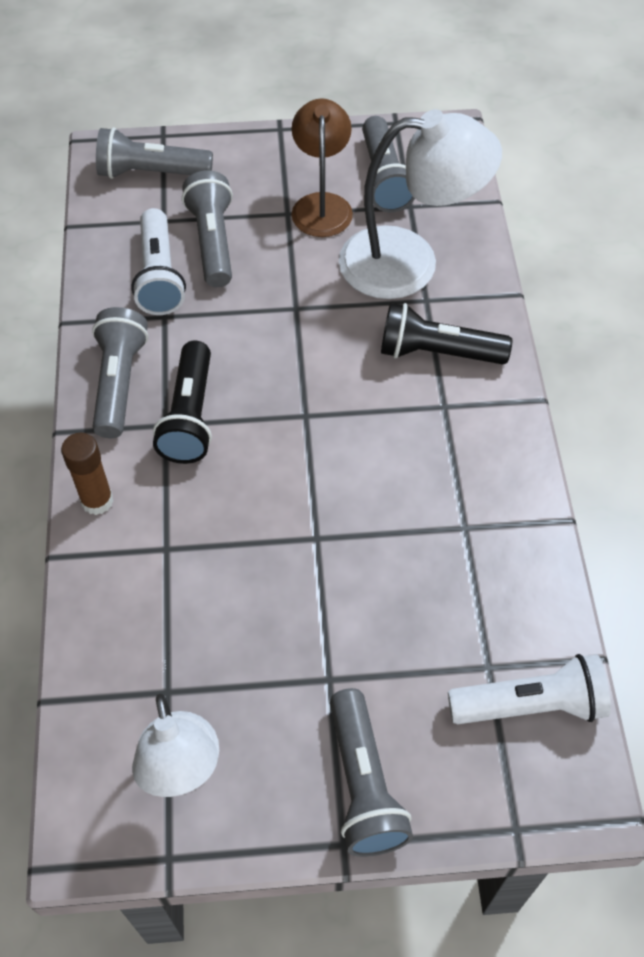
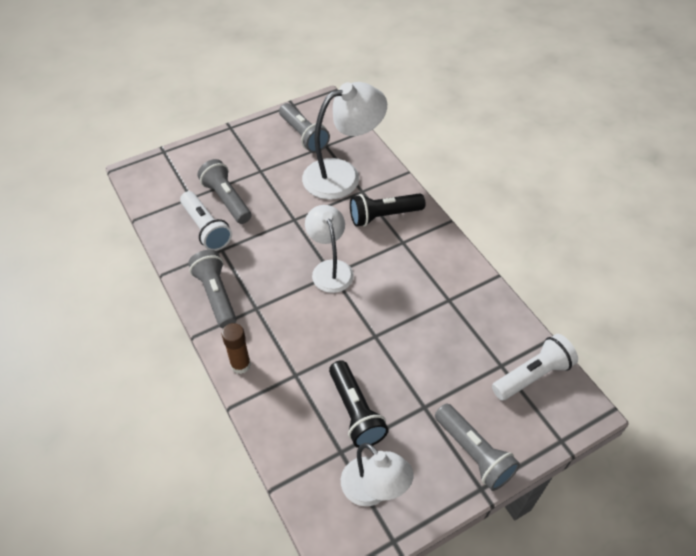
camera: 25 degrees left, 5 degrees down
grey flashlight [96,127,213,179] -> none
black flashlight [153,341,212,464] -> black flashlight moved to [329,360,389,448]
brown lamp [291,98,353,237] -> none
none -> white lamp [305,205,354,293]

